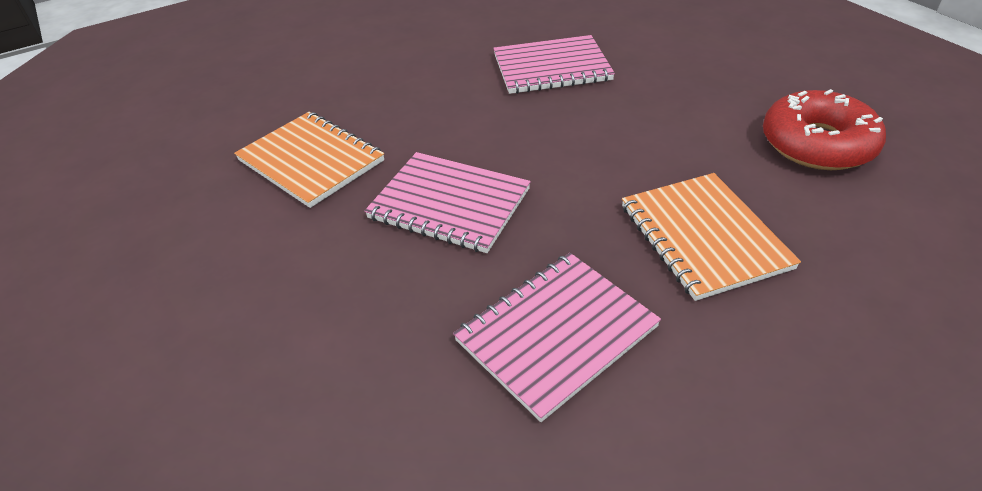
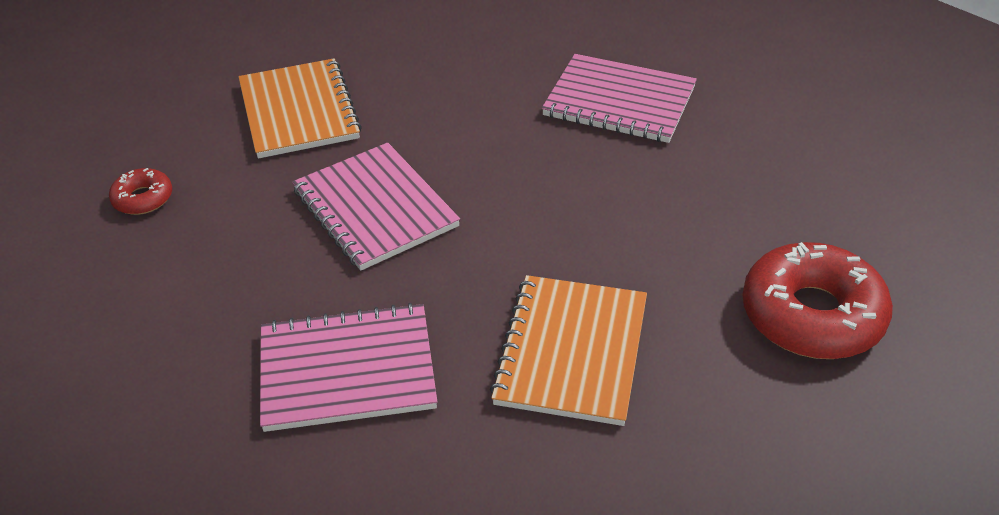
camera: 30 degrees right, 0 degrees up
none -> red donut [109,168,172,215]

